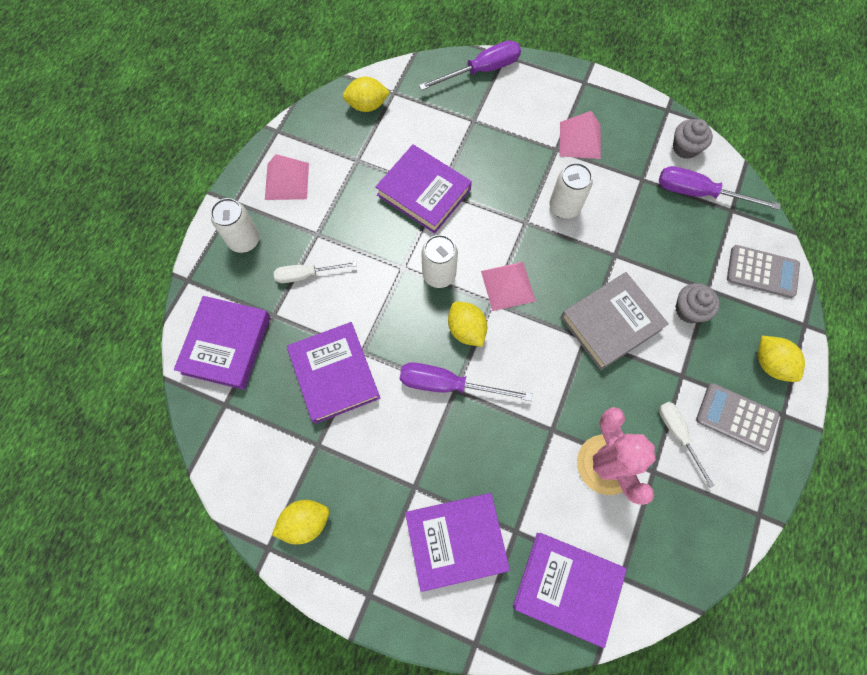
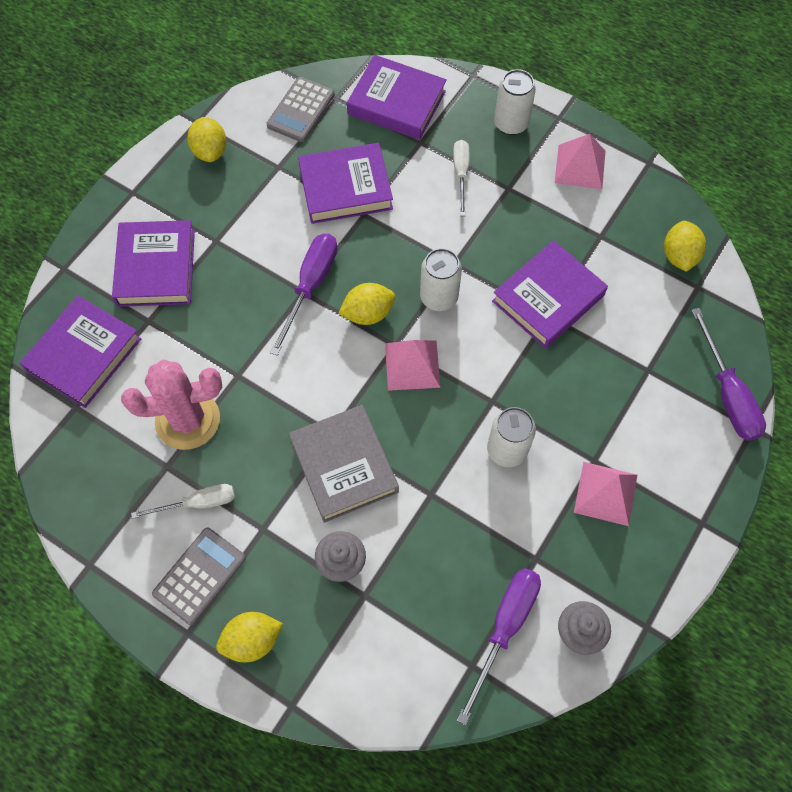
camera: 100 degrees right, 5 degrees down
grey calculator [727,245,800,298] -> grey calculator moved to [267,77,335,142]

